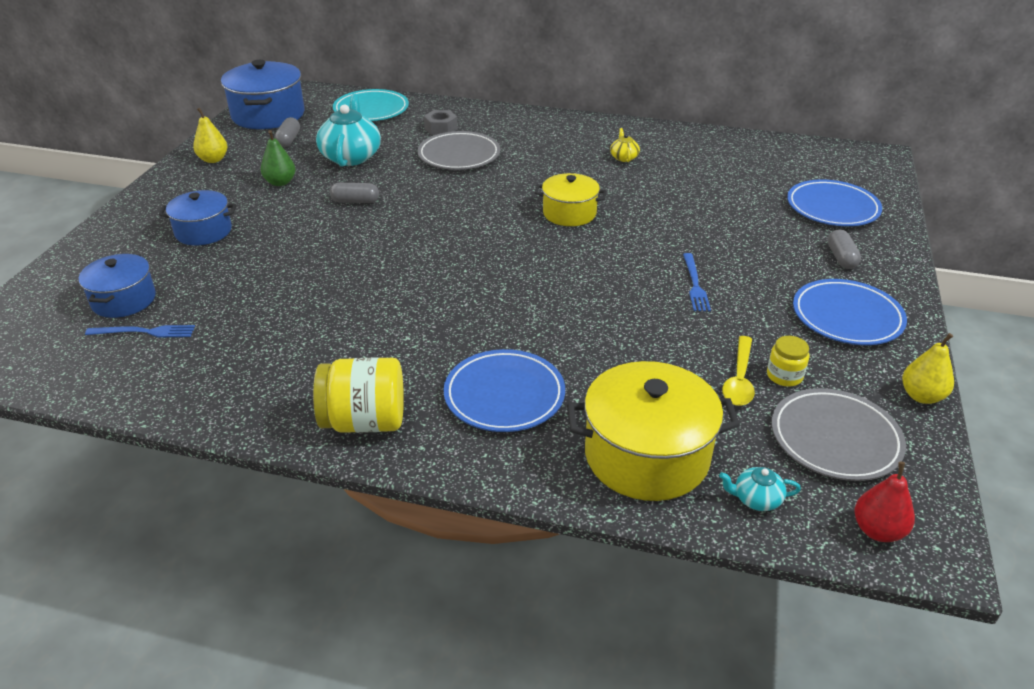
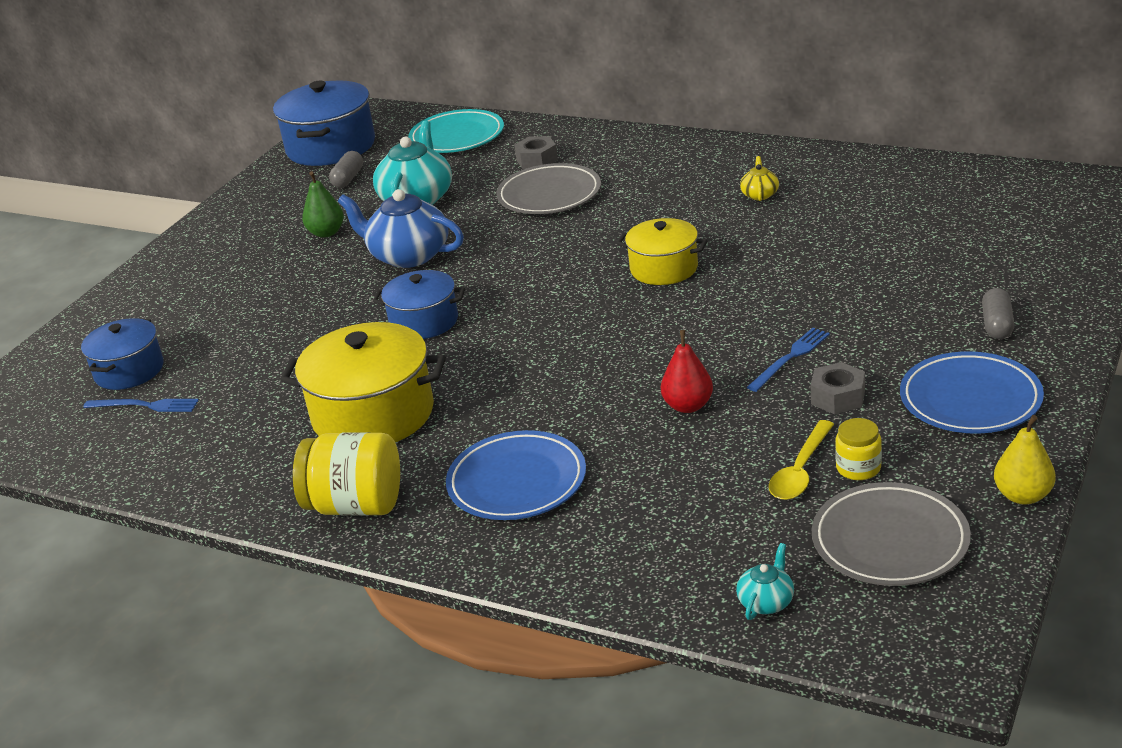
camera: 15 degrees right, 5 degrees down
blue pot [159,190,237,245] -> blue pot moved to [373,270,465,339]
yellow pear [193,108,227,163] -> none
grey capsule [330,183,379,203] -> blue teapot [338,189,464,268]
yellow pot [567,361,740,501] -> yellow pot moved to [280,322,446,442]
blue fork [683,253,711,311] -> blue fork turned 150 degrees counterclockwise [747,328,830,392]
turquoise teapot [719,467,801,511] -> turquoise teapot turned 105 degrees clockwise [736,543,794,620]
blue plate [787,180,882,226] -> none
red pear [854,462,915,542] -> red pear moved to [661,330,713,413]
none -> grey nut [811,362,865,414]

